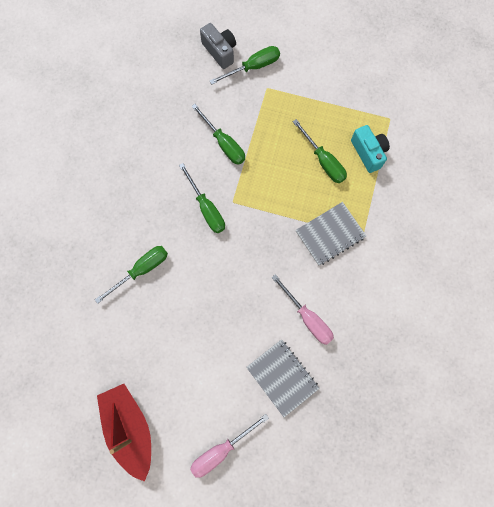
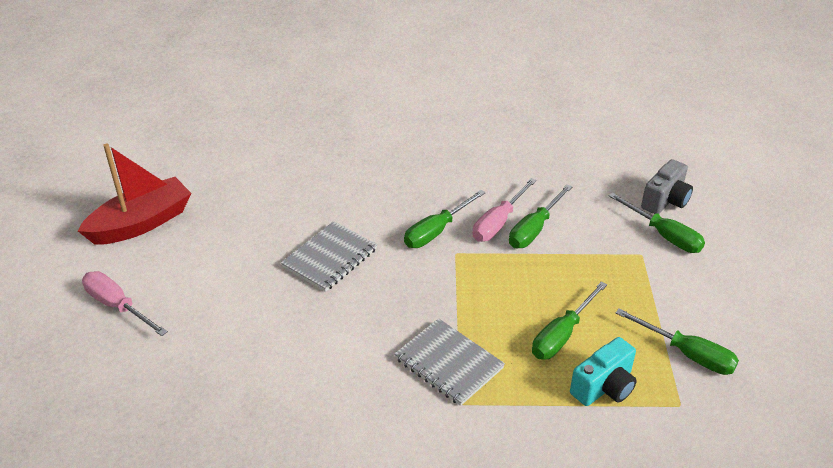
camera: 75 degrees right, 35 degrees down
green screwdriver [95,246,168,304] -> green screwdriver moved to [616,308,739,375]
grey notebook [246,339,320,417] -> grey notebook moved to [281,221,377,292]
pink screwdriver [271,274,334,345] -> pink screwdriver moved to [473,178,537,242]

